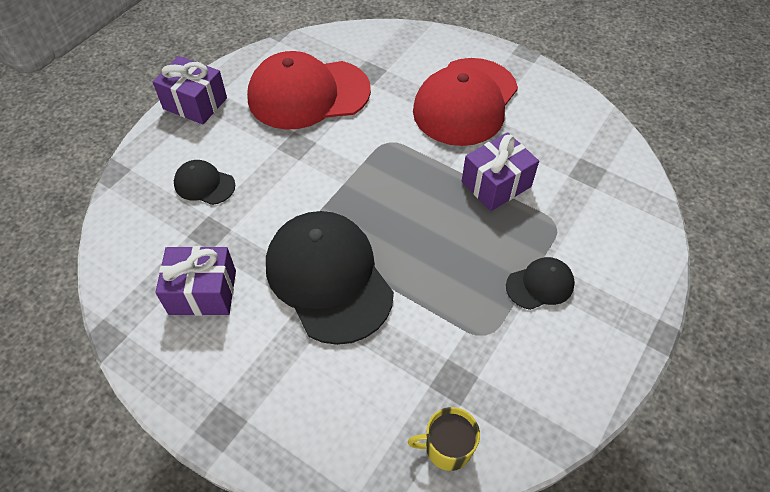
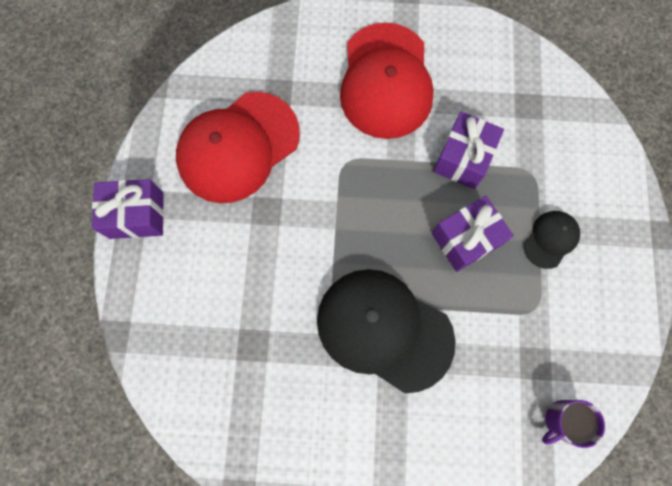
camera: 30 degrees left, 20 degrees up
purple gift [155,246,236,316] -> purple gift moved to [432,196,514,272]
black cap [174,160,235,205] -> none
yellow mug [408,407,480,471] -> purple mug [542,400,605,448]

